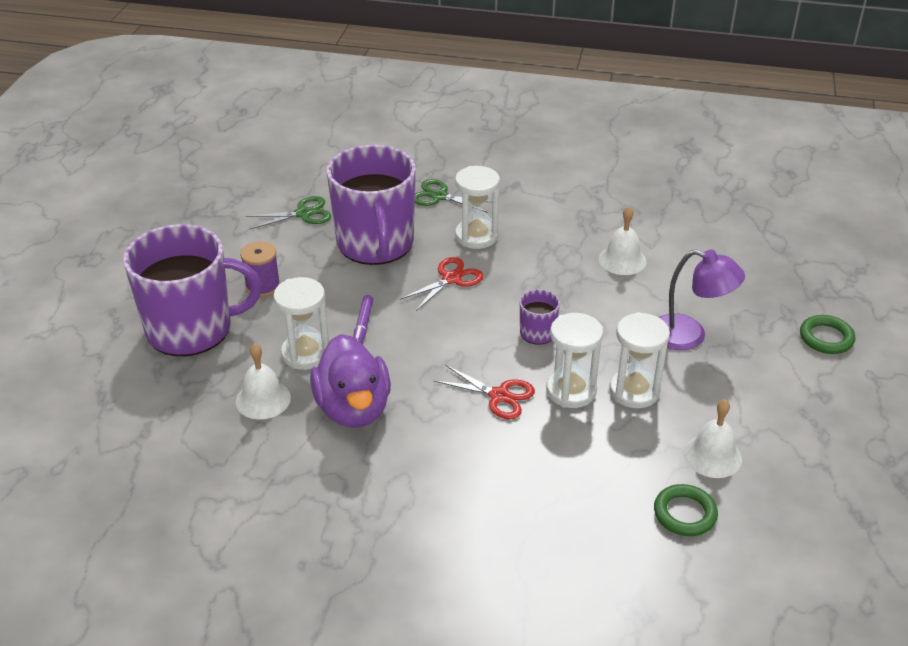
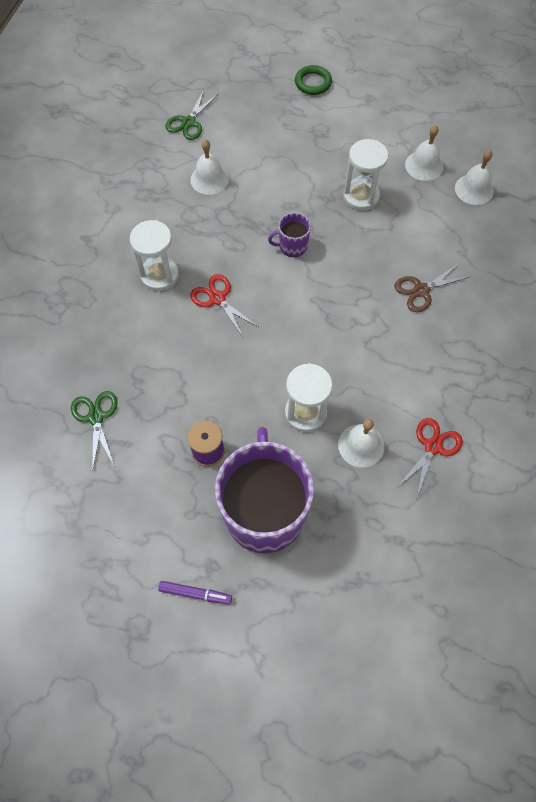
camera: 85 degrees left, 25 degrees up
purple duck [310,334,391,428] -> none
purple mug [327,145,416,265] -> none
purple marker [353,295,373,344] -> purple marker moved to [158,581,232,604]
green scissors [415,179,492,212] -> green scissors moved to [165,90,218,140]
red scissors [434,364,535,419] -> red scissors moved to [398,418,463,497]
white hourglass [546,313,603,408] -> none
green ring [654,484,718,536] -> white bell [455,150,494,205]
purple lamp [659,249,745,350] -> none
none -> brown scissors [395,263,471,312]

